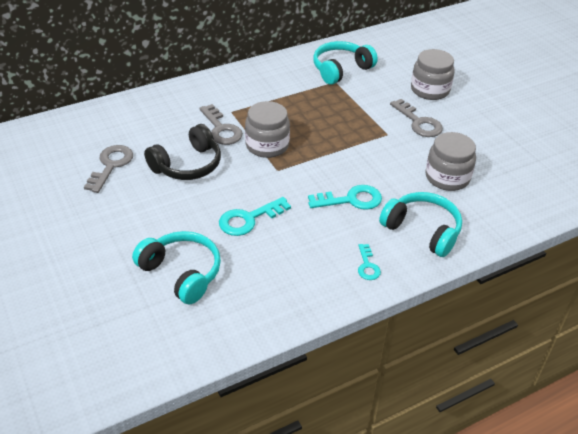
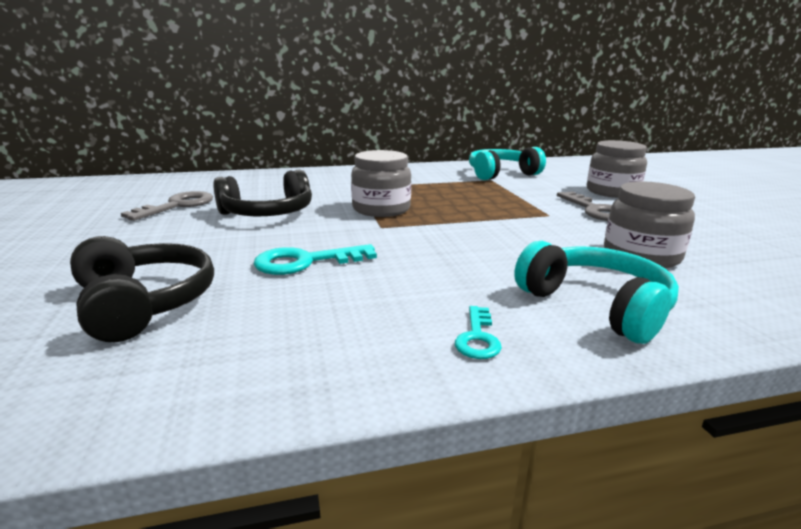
camera: 15 degrees right, 20 degrees down
turquoise headphones [132,231,221,304] -> black headphones [70,236,214,342]
grey key [199,104,243,145] -> none
turquoise key [308,185,382,210] -> none

